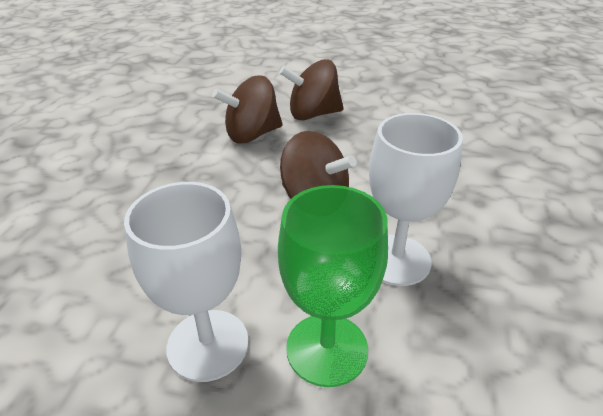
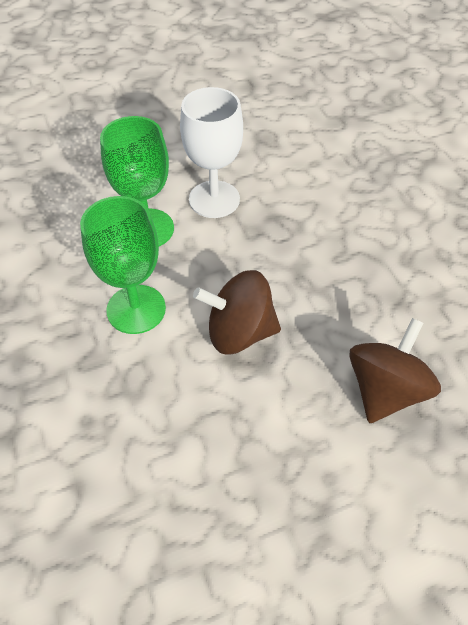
camera: 145 degrees right, 15 degrees up
brown spinning top [279,59,344,120] -> none
white goblet [369,113,463,286] -> green goblet [80,196,166,334]

